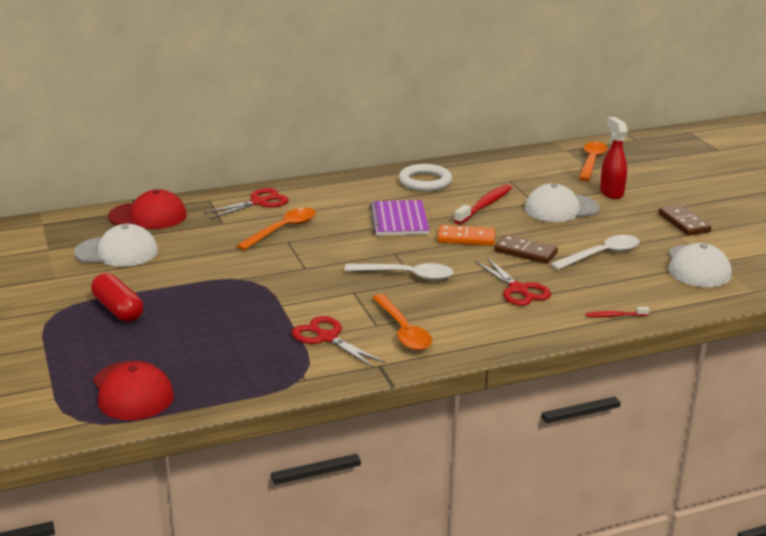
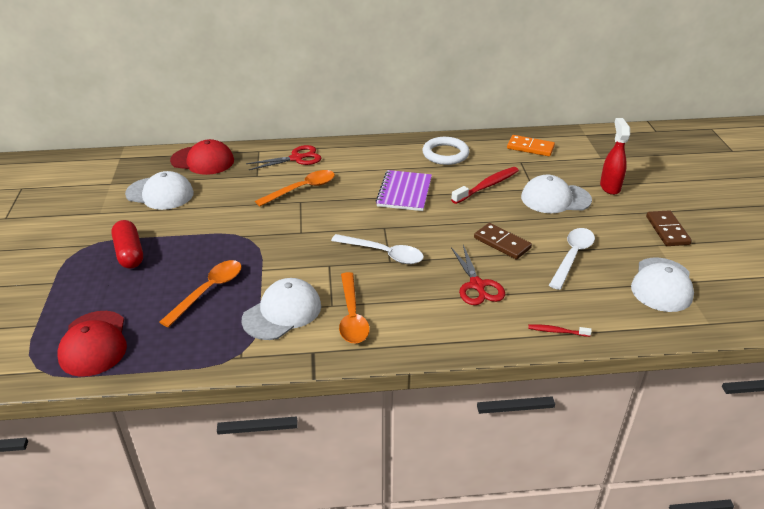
camera: 15 degrees right, 10 degrees up
red scissors [292,316,385,368] -> white cap [242,278,321,340]
orange domino [438,225,495,246] -> orange domino moved to [507,135,555,156]
white spoon [551,235,640,270] -> white spoon turned 45 degrees counterclockwise [549,228,595,290]
orange spoon [579,142,608,181] -> orange spoon moved to [160,260,242,327]

